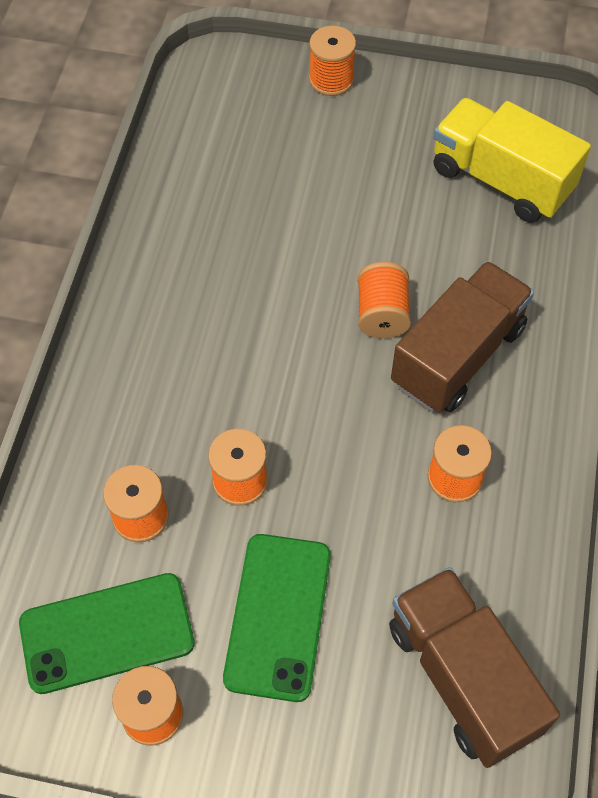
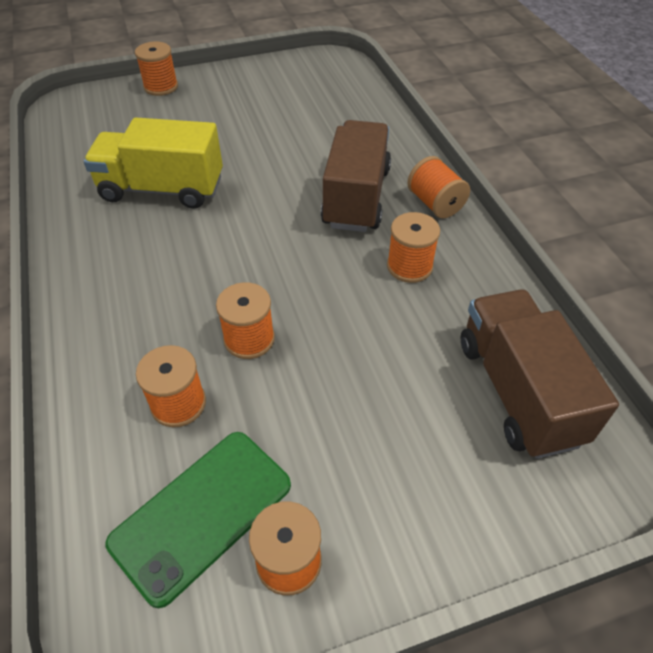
camera: 30 degrees left, 10 degrees down
green phone [223,534,331,702] -> none
orange spool [357,262,411,338] -> orange spool moved to [407,156,470,218]
brown truck [389,567,560,768] -> brown truck turned 45 degrees clockwise [461,289,619,459]
yellow truck [434,98,591,223] -> yellow truck moved to [84,117,223,209]

